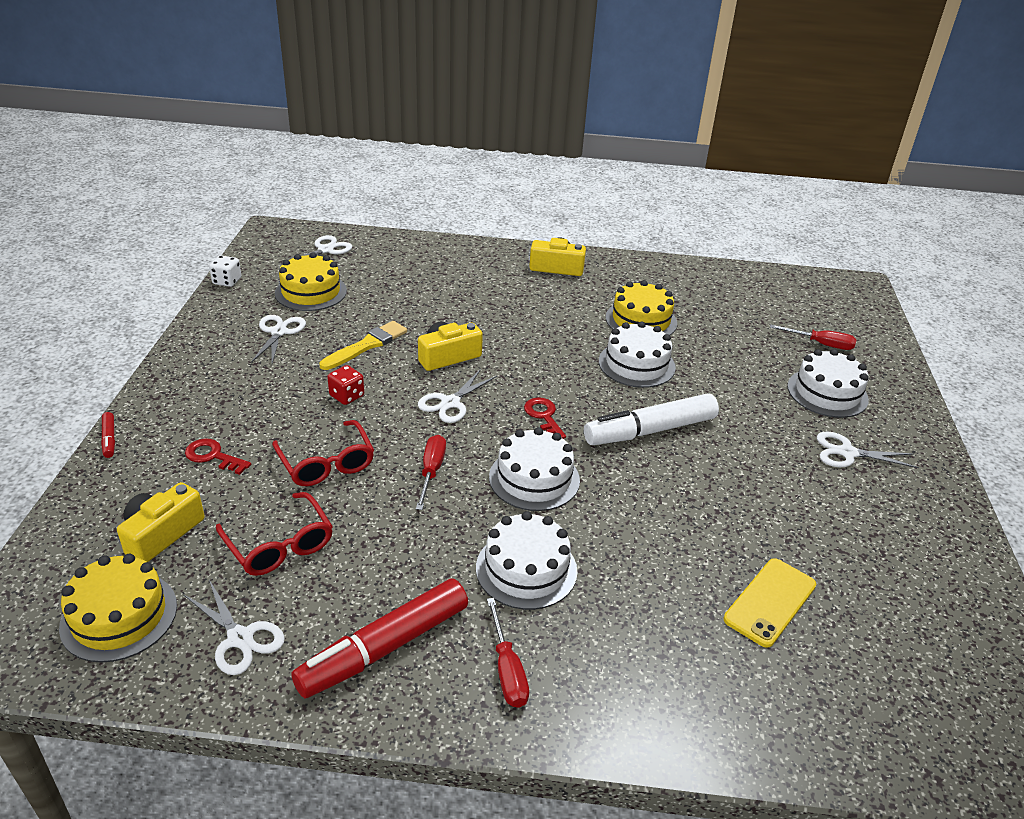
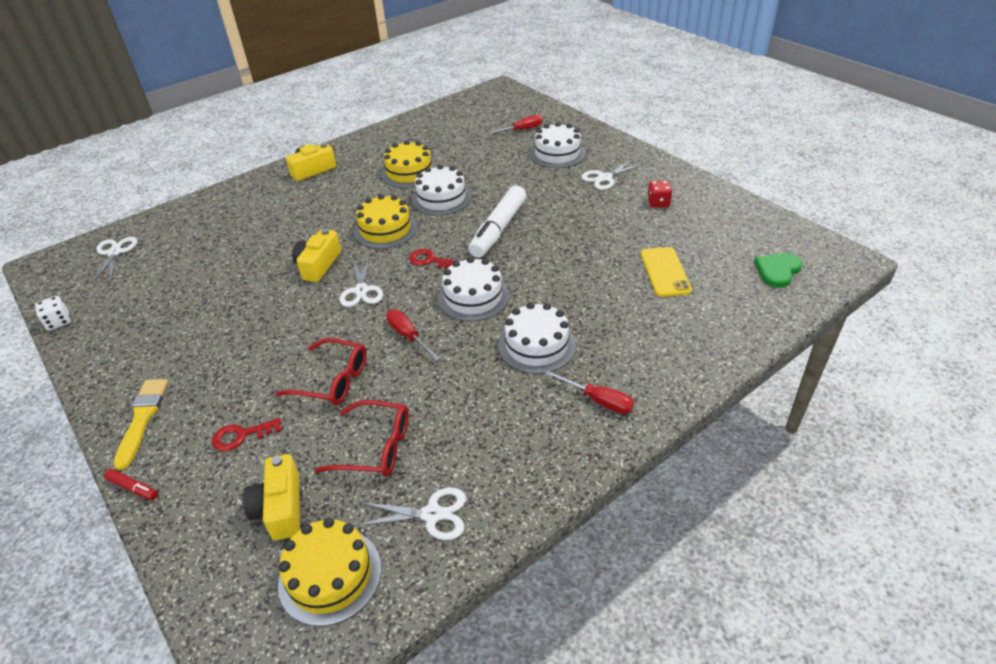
camera: 40 degrees left, 5 degrees up
white scissors [251,315,306,363] -> none
yellow cake [275,252,347,311] -> yellow cake moved to [354,194,417,249]
red marker [291,578,468,699] -> none
yellow brush [320,321,407,370] -> yellow brush moved to [113,379,168,470]
red dice [327,365,364,405] -> red dice moved to [647,181,672,208]
none -> green heart [754,253,803,288]

